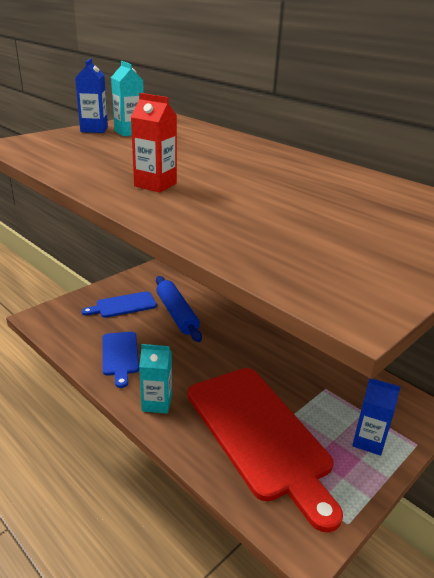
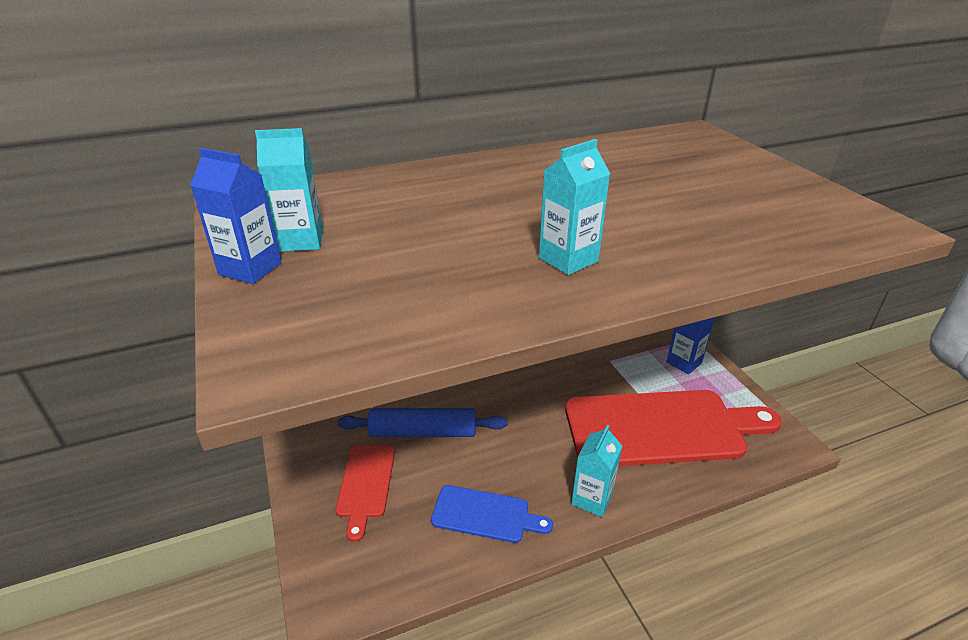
camera: 65 degrees left, 5 degrees up
blue cutting board [82,291,157,318] -> red cutting board [336,445,395,542]
red carton [131,93,177,193] -> turquoise carton [539,139,610,275]

